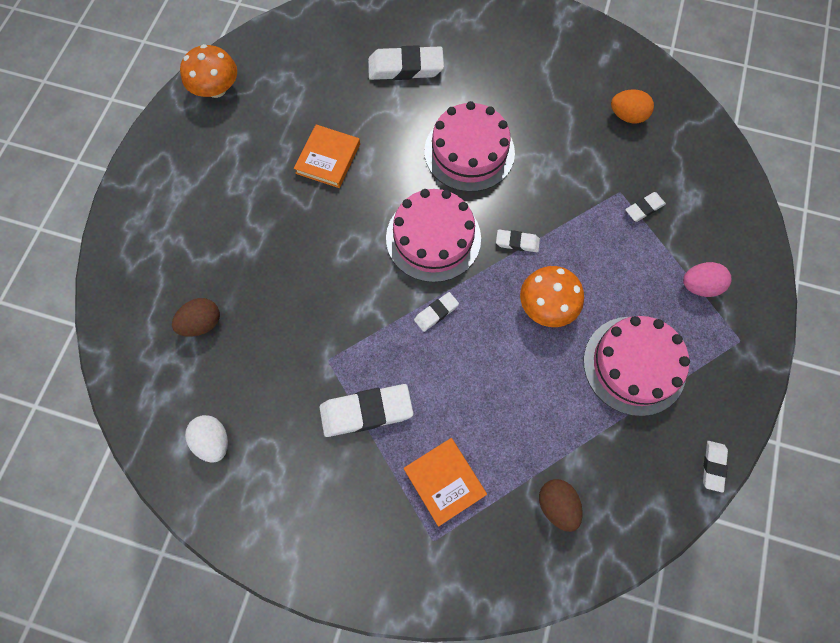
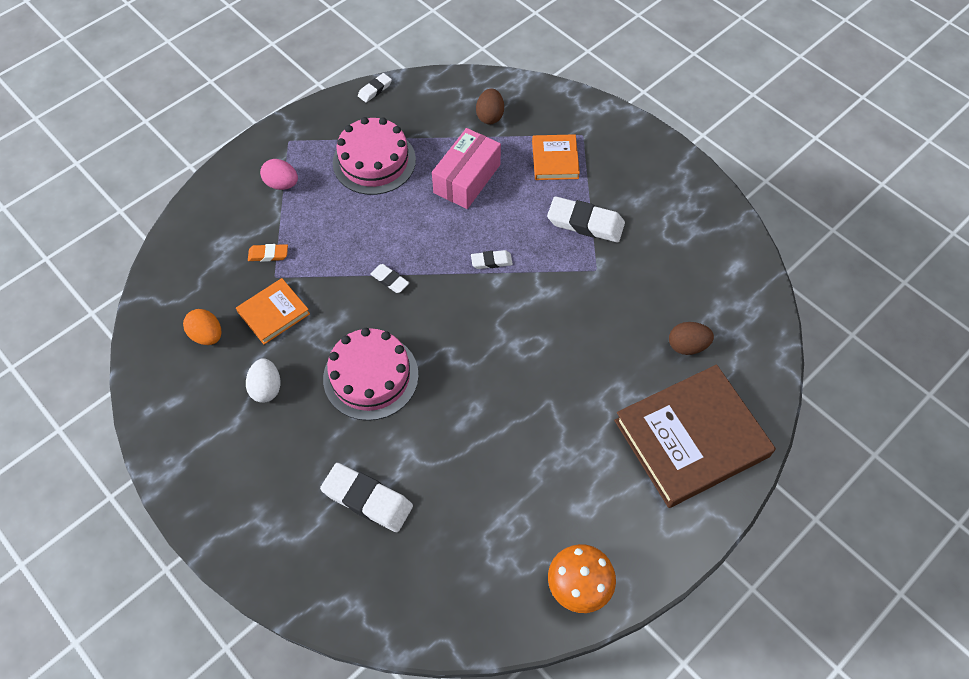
camera: 150 degrees left, 10 degrees down
white egg [185,415,228,463] -> white egg moved to [246,358,280,403]
orange book [294,124,360,188] -> orange book moved to [236,278,310,345]
pink cake [386,189,481,282] -> none
orange mushroom [520,266,584,327] -> none
white eraser [625,192,666,222] -> orange eraser [248,244,288,262]
none -> pink box [432,128,501,209]
none -> brown book [614,365,776,508]

